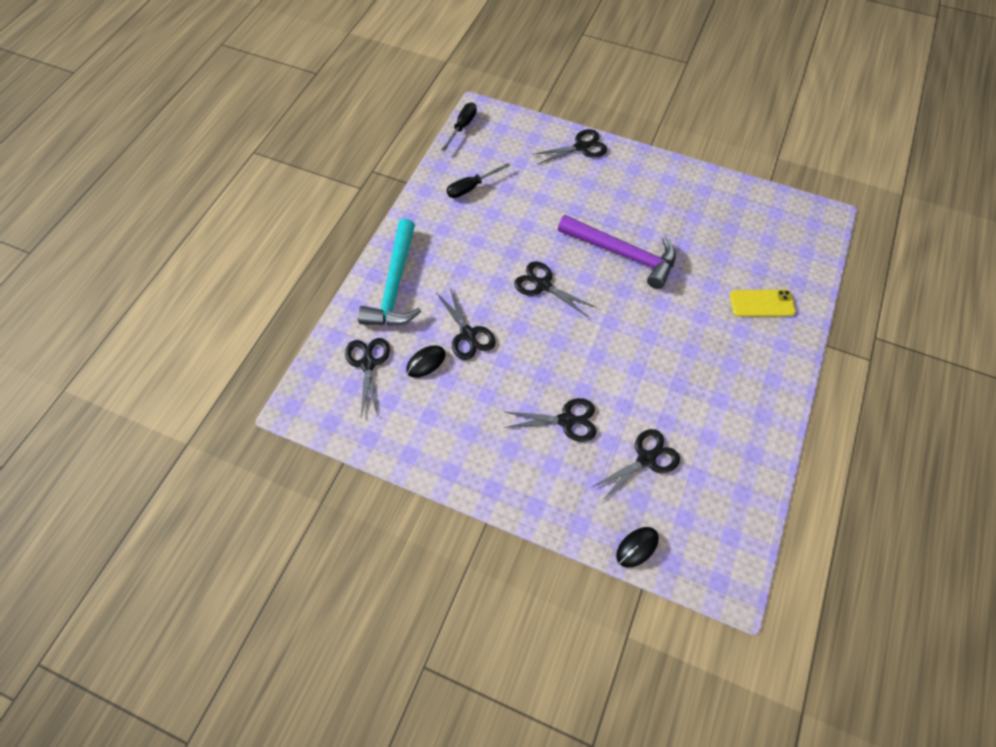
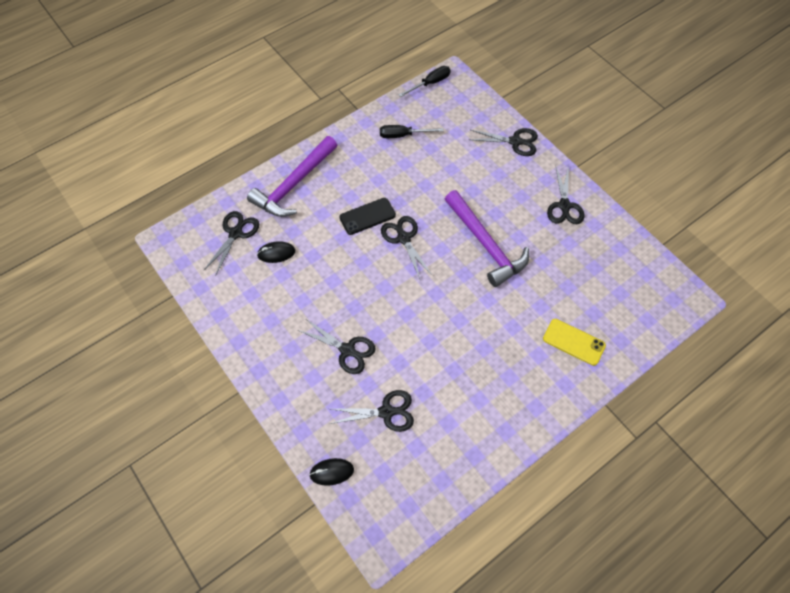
camera: 30 degrees right, 0 degrees up
turquoise hammer [358,219,421,325] -> purple hammer [247,136,337,217]
black scissors [437,288,496,360] -> black scissors moved to [547,165,584,224]
none -> black phone [339,198,396,235]

